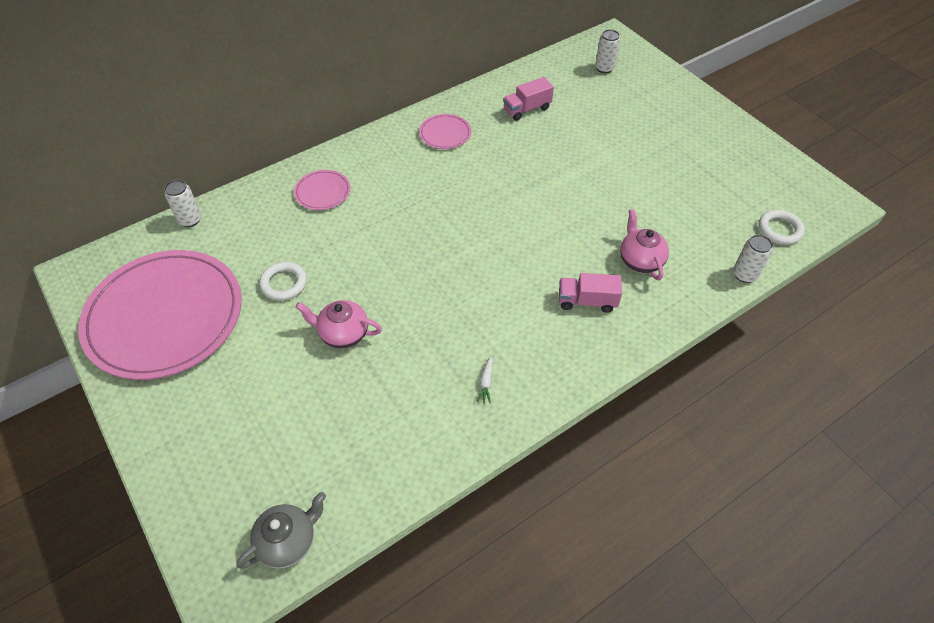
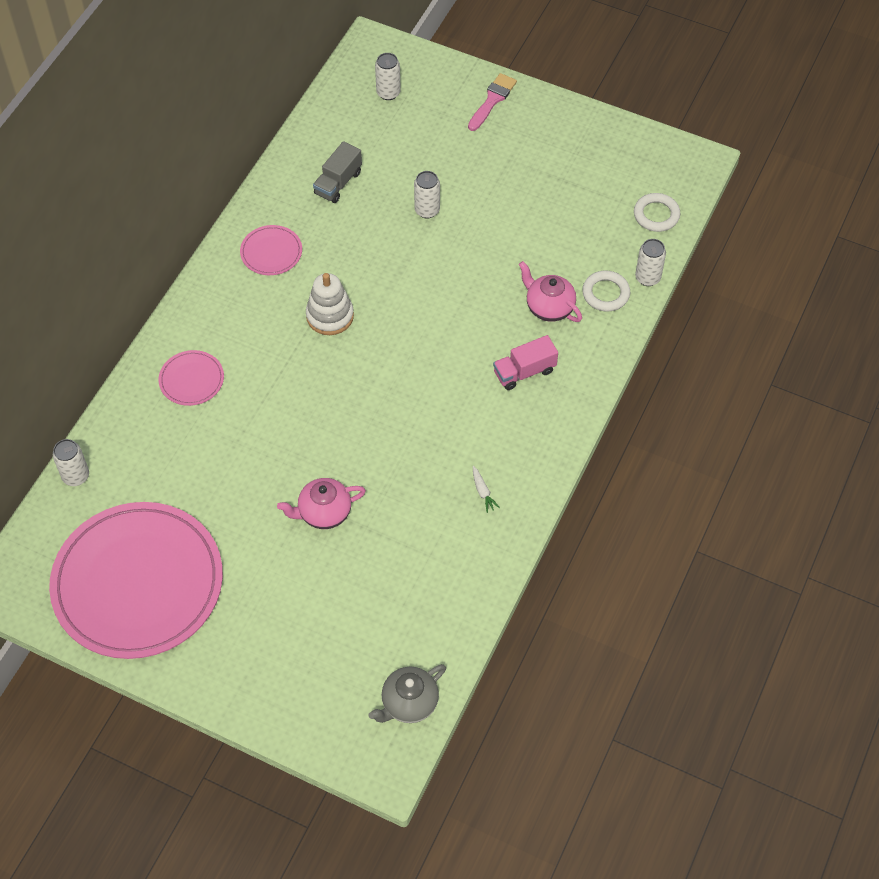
camera: 30 degrees left, 5 degrees up
grey teapot [237,492,326,569] -> grey teapot turned 150 degrees counterclockwise [369,664,446,723]
white ring [259,262,307,301] -> white ring moved to [582,271,630,311]
pink truck [503,77,554,121] -> grey truck [313,141,362,203]
none -> white stacking toy [306,273,354,335]
none -> white can [414,171,440,218]
none -> pink brush [468,73,517,131]

